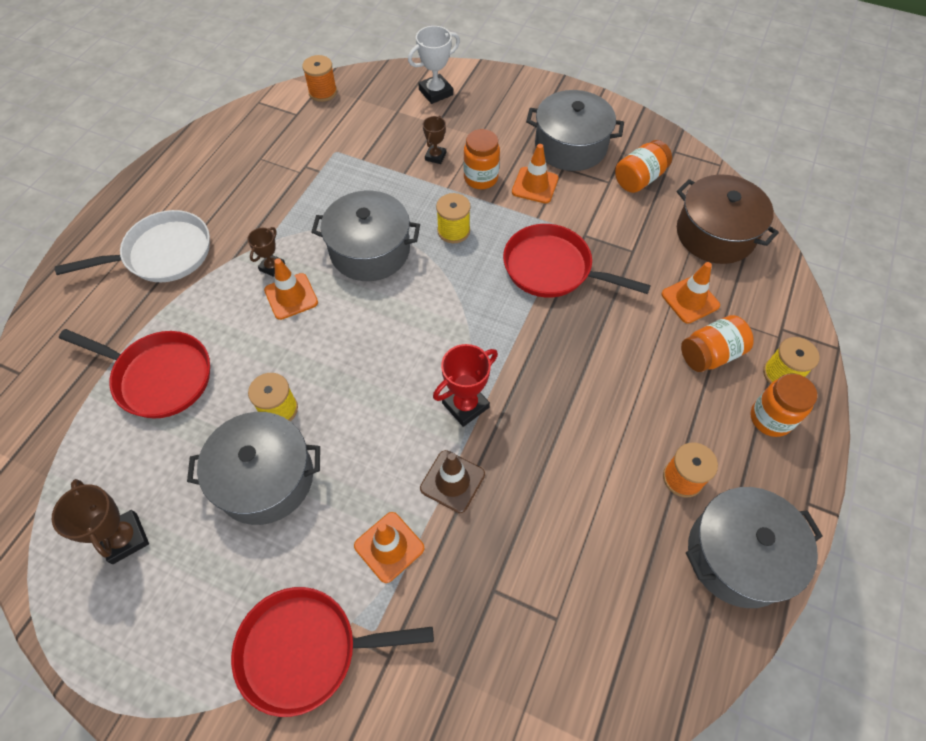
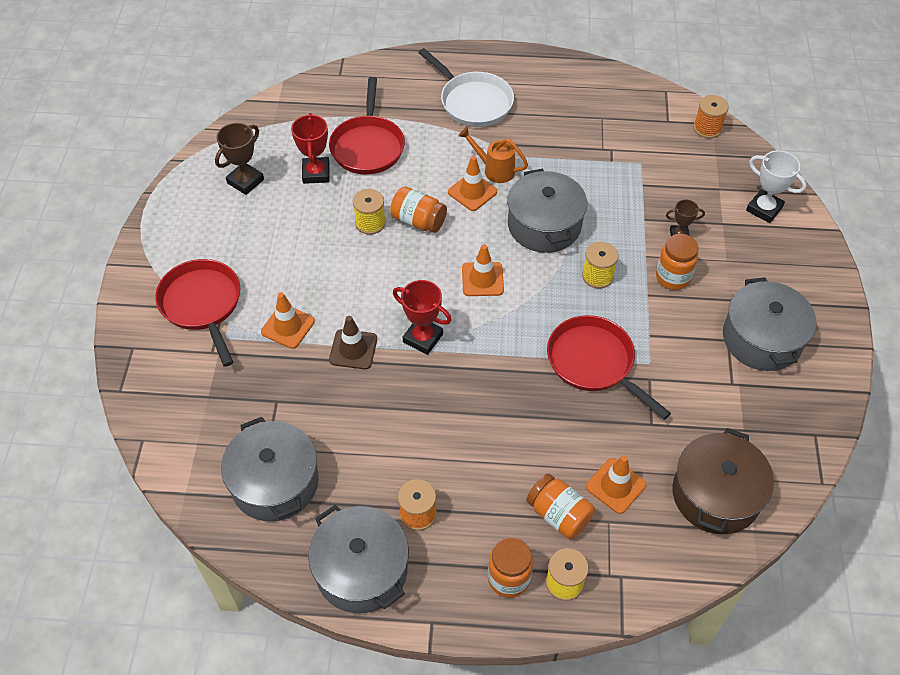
camera: 70 degrees right, 5 degrees down
grey pot [187,412,320,525] -> grey pot moved to [221,417,319,522]
brown trophy [247,227,285,277] -> orange watering can [459,127,528,183]
red pan [503,224,651,298] -> red pan turned 45 degrees counterclockwise [547,315,671,420]
orange traffic cone [512,144,558,203] -> orange traffic cone moved to [462,244,504,296]
orange jar [615,140,672,193] -> orange jar moved to [390,186,447,233]
none -> red trophy [291,113,330,184]

